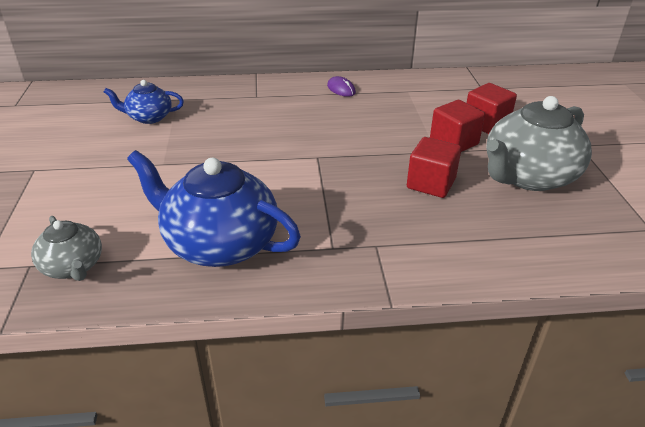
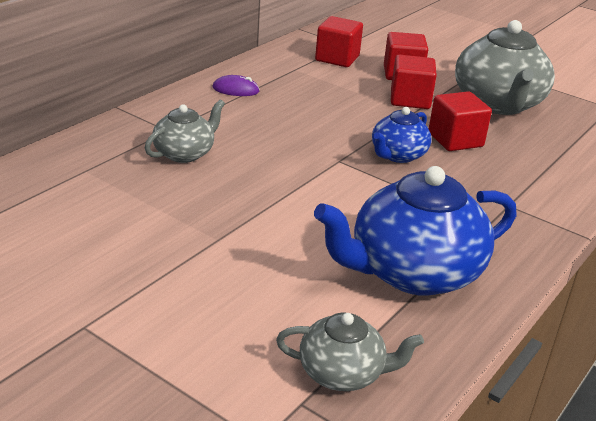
camera: 50 degrees left, 5 degrees down
blue teapot [104,80,184,124] -> blue teapot moved to [372,107,431,163]
none -> grey teapot [145,99,225,163]
none -> red cube [315,16,363,67]

